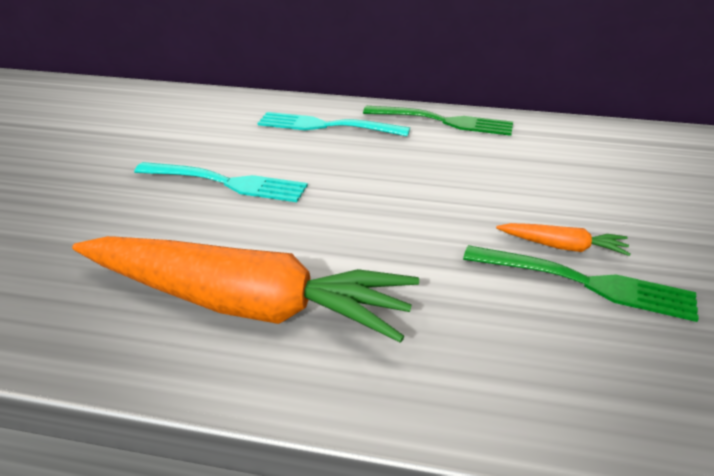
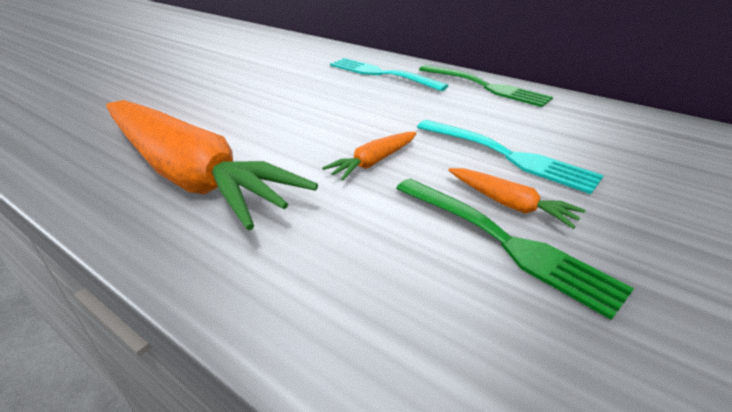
camera: 25 degrees right, 0 degrees up
turquoise fork [134,162,308,202] -> turquoise fork moved to [417,120,604,194]
none -> orange carrot [322,132,417,181]

